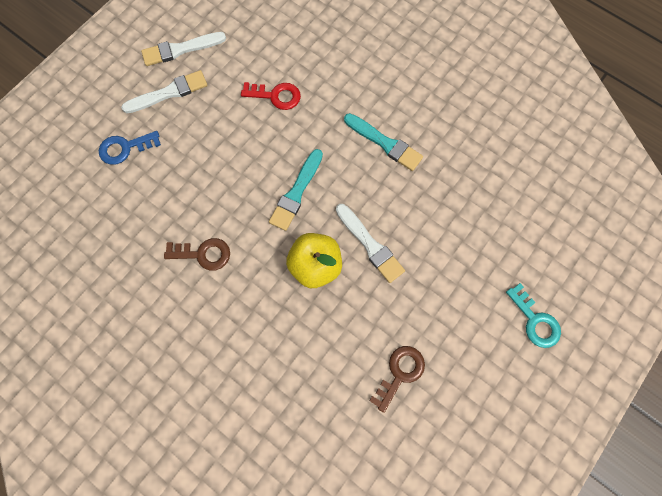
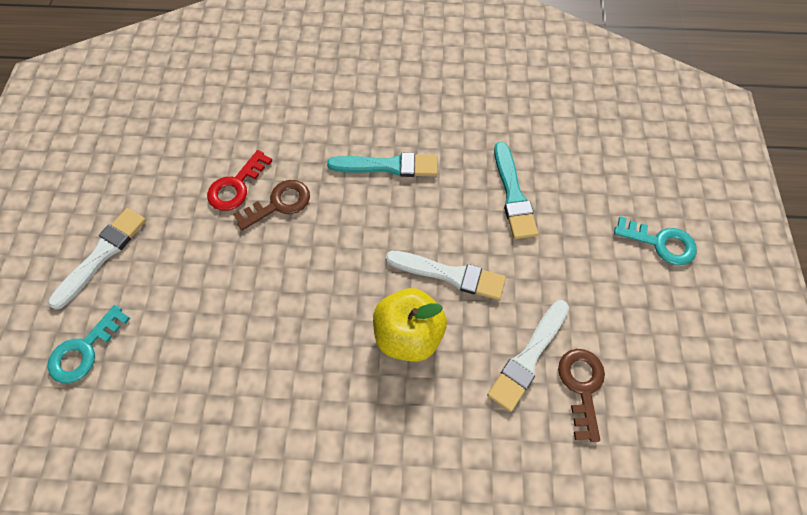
camera: 35 degrees left, 10 degrees down
blue key [99,131,161,165] -> turquoise key [47,305,131,383]
white brush [141,32,226,66] -> white brush moved to [487,300,569,412]
brown key [164,238,230,271] -> brown key moved to [233,180,310,230]
red key [241,82,301,110] -> red key turned 150 degrees clockwise [207,150,272,211]
turquoise brush [269,149,323,231] -> turquoise brush moved to [494,142,538,239]

